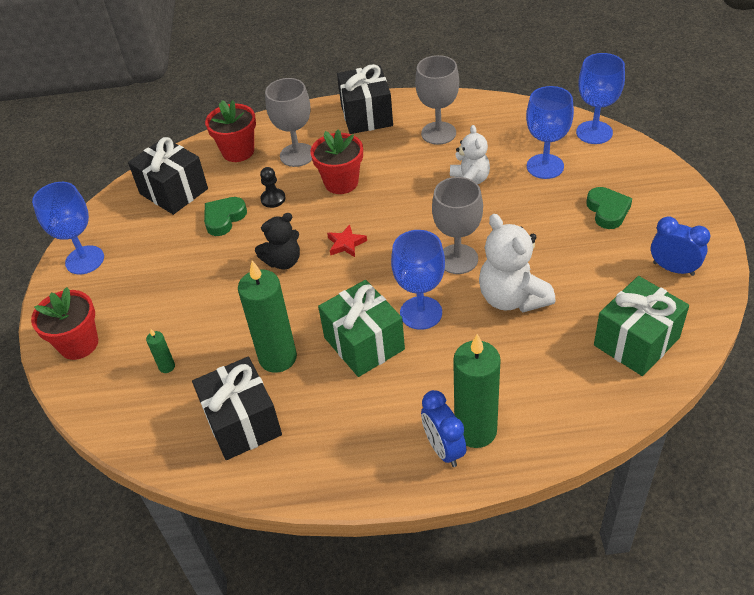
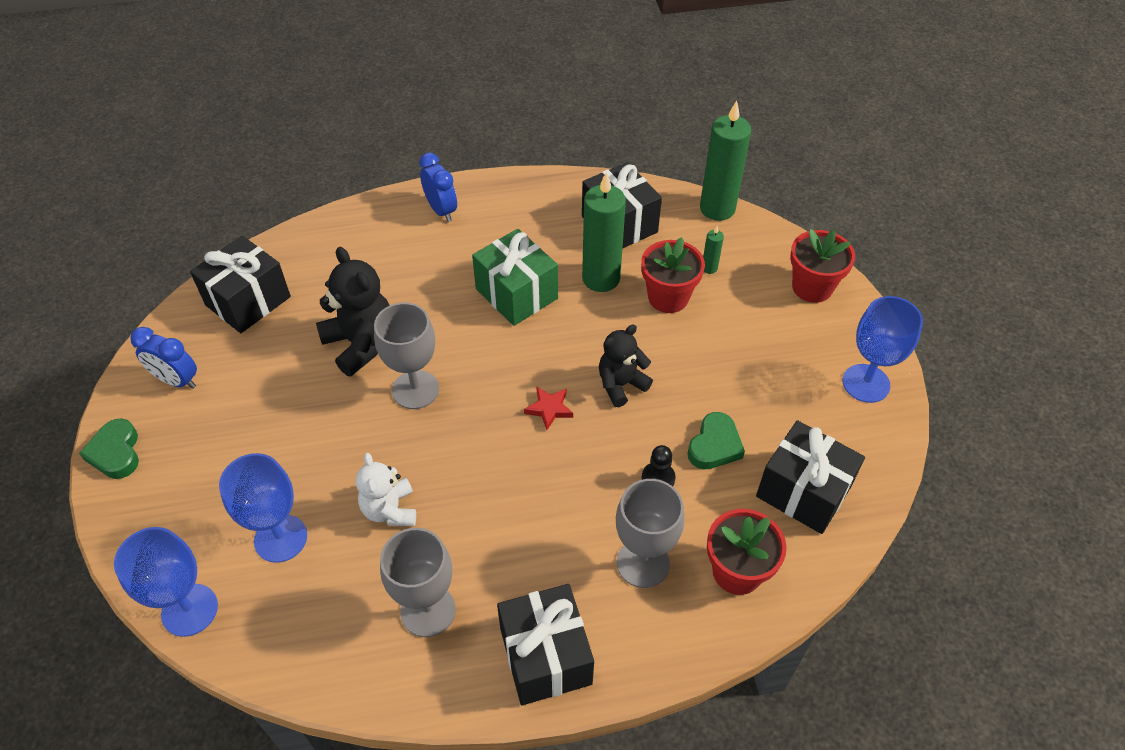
camera: 170 degrees right, 5 degrees up
red flower pot [311,129,363,194] -> red flower pot moved to [641,237,705,313]
blue goblet [391,230,445,330] -> none
green candle [453,334,501,448] -> green candle moved to [700,100,751,221]
white teddy bear [479,214,555,312] -> black teddy bear [316,247,390,376]
green heart [586,187,632,229] -> green heart moved to [79,419,139,479]
green gift [594,276,689,376] -> black gift [190,236,291,333]

